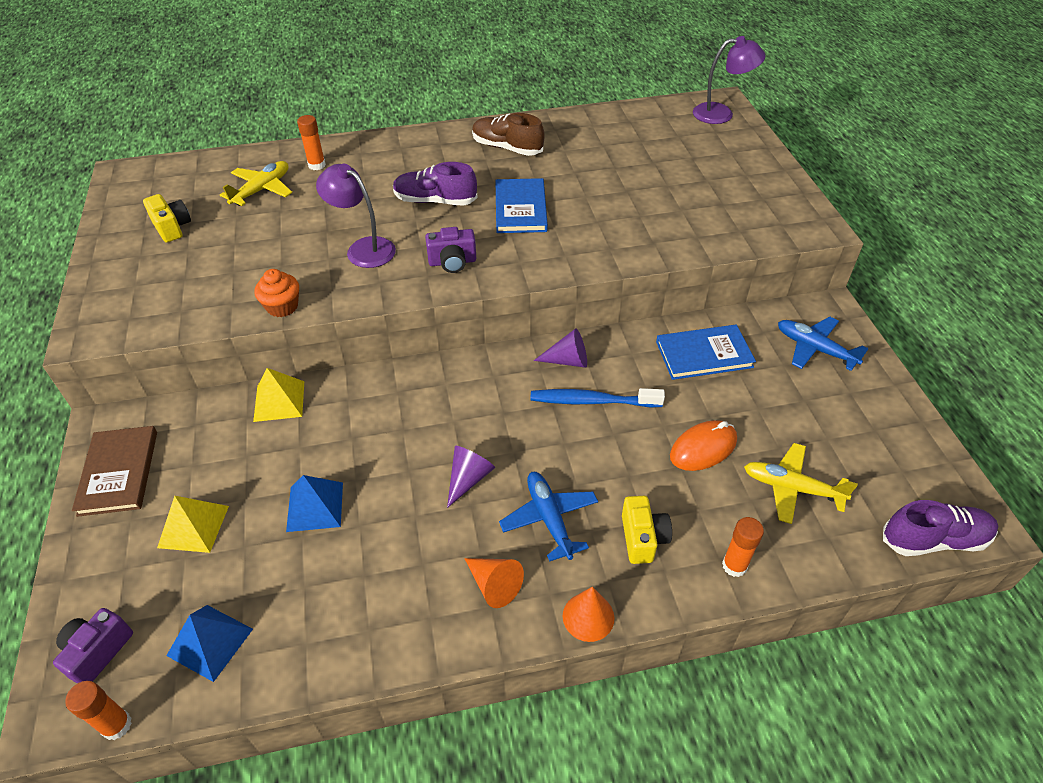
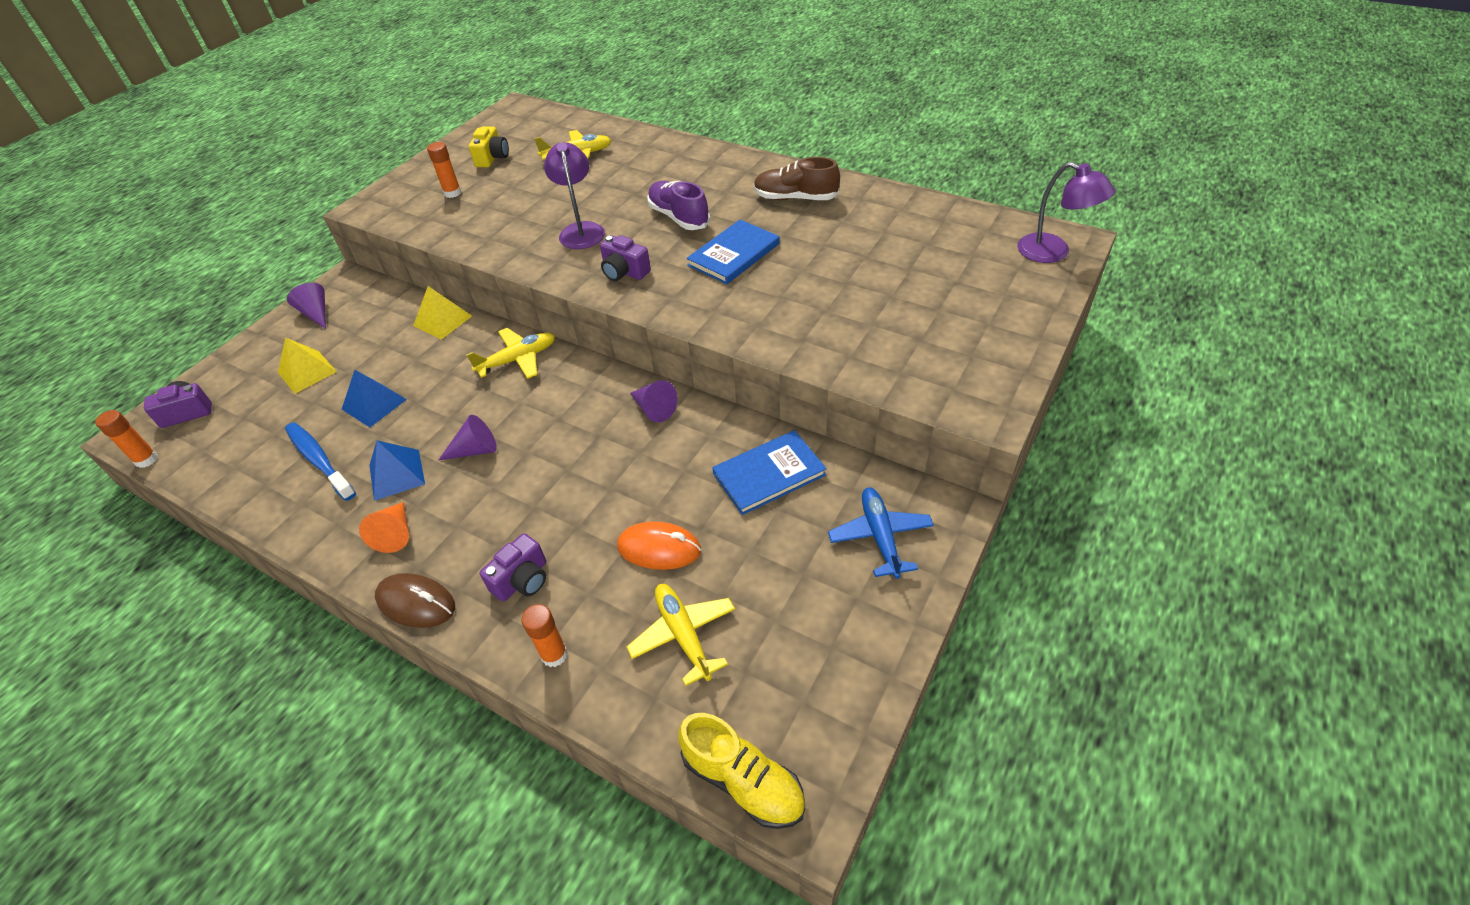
camera: 45 degrees right, 0 degrees up
brown book [72,426,157,517] -> purple cone [287,283,326,329]
blue pyramid [166,605,253,682] -> blue pyramid moved to [369,440,425,501]
orange cupcake [254,269,299,317] -> none
orange glue stick [297,115,326,170] -> orange glue stick moved to [427,142,461,198]
brown shoe [472,113,545,156] -> brown shoe turned 60 degrees counterclockwise [754,157,840,200]
blue plane [499,472,598,561] -> none
blue toothbrush [531,388,665,407] -> blue toothbrush moved to [285,422,356,501]
orange cone [563,586,614,642] -> brown mouse [375,573,455,628]
yellow camera [622,496,672,564] -> purple camera [480,533,546,602]
blue book [656,325,756,380] -> blue book turned 60 degrees counterclockwise [712,430,827,515]
purple shoe [883,500,998,556] -> yellow shoe [678,713,805,829]
none -> yellow plane [466,328,555,379]

